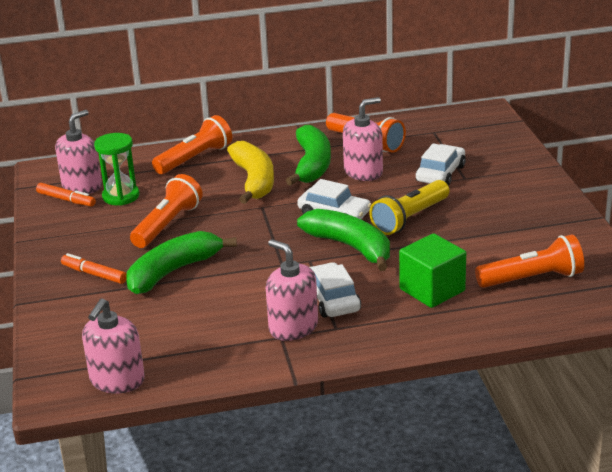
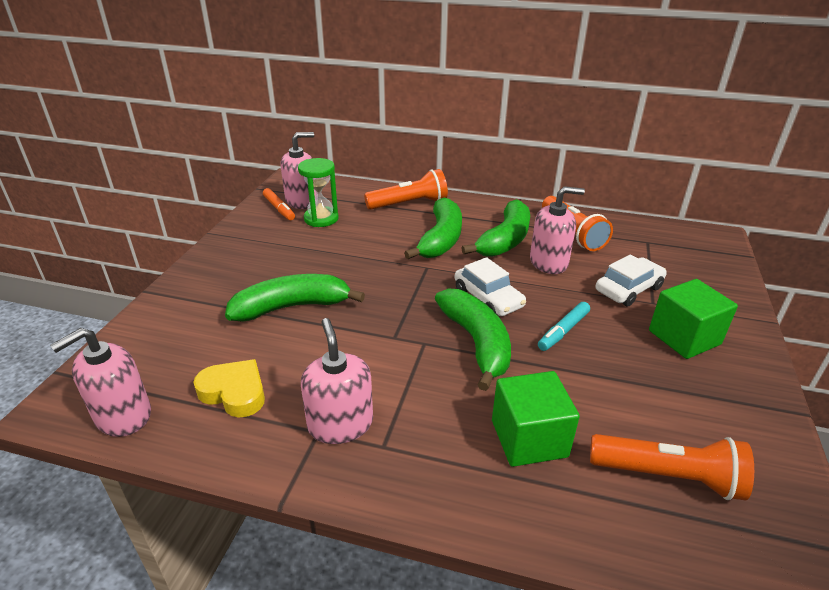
camera: 25 degrees right, 5 degrees up
orange marker [61,253,127,284] -> none
orange flashlight [130,174,203,248] -> none
yellow banana [227,141,274,204] -> green banana [404,197,462,259]
white car [310,262,361,318] -> none
yellow flashlight [370,180,450,235] -> turquoise marker [538,302,590,351]
none -> yellow heart [193,359,265,418]
none -> green cube [649,279,738,359]

